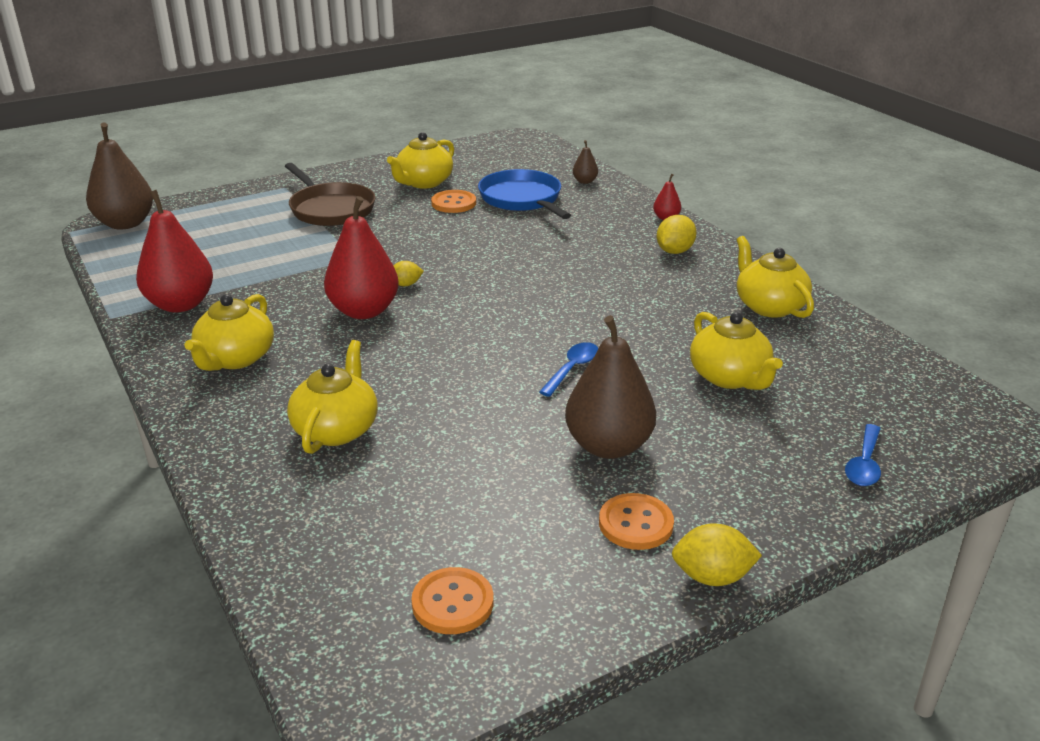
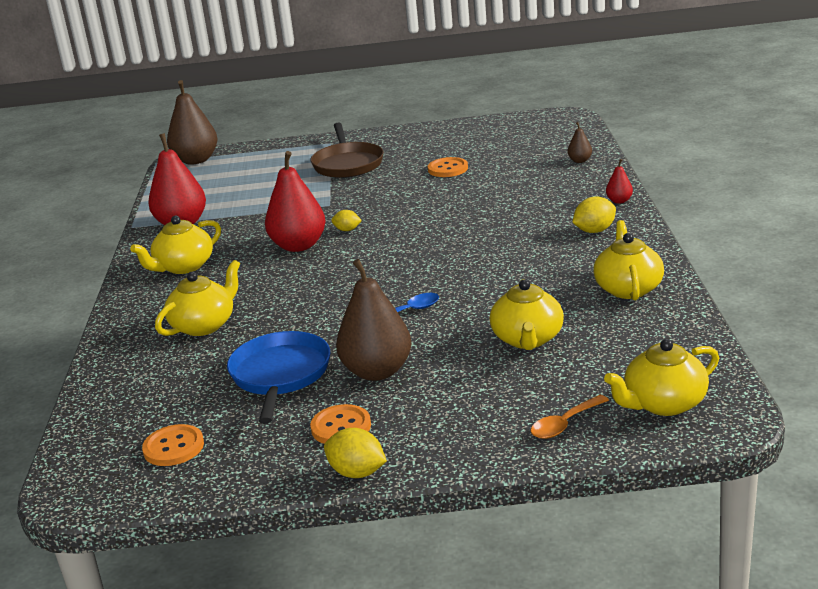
camera: 30 degrees right, 5 degrees down
yellow teapot [387,132,454,189] -> yellow teapot moved to [604,339,719,416]
blue pan [478,169,571,219] -> blue pan moved to [227,331,331,424]
blue spoon [845,424,881,486] -> orange spoon [531,395,609,439]

